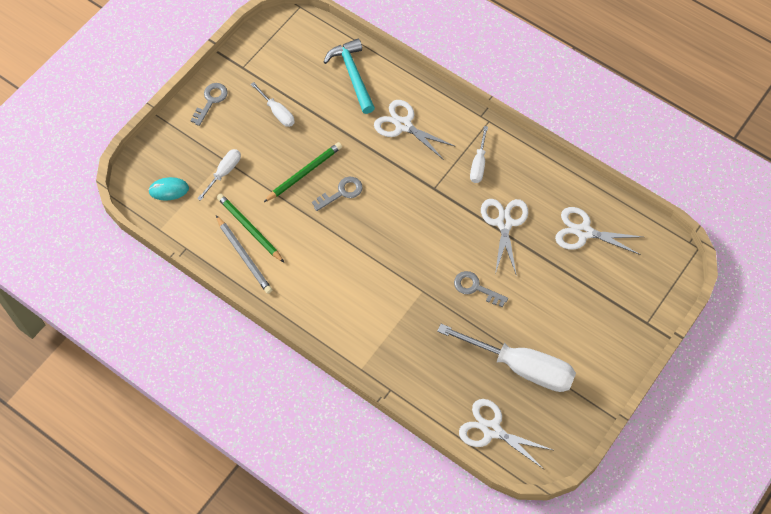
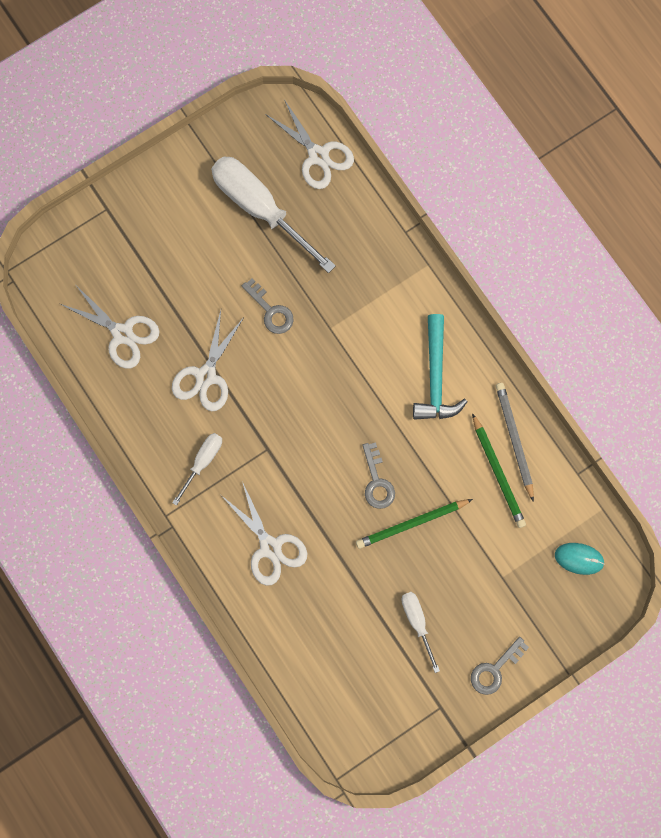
camera: 160 degrees left, 15 degrees up
white screwdriver [197,149,241,201] -> none
grey key [312,177,363,211] -> grey key turned 90 degrees counterclockwise [362,442,395,509]
turquoise hammer [324,39,375,114] -> turquoise hammer moved to [413,314,468,420]

